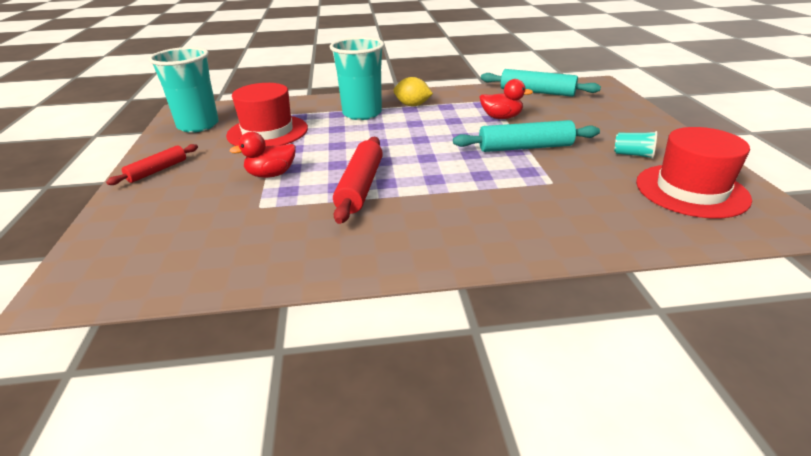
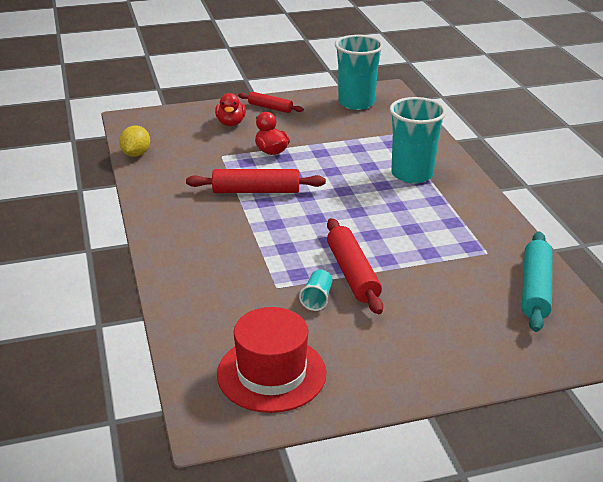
camera: 80 degrees right, 0 degrees up
red hat [226,83,308,146] -> none
yellow lemon [393,77,433,106] -> yellow lemon moved to [119,125,150,157]
turquoise rolling pin [453,120,600,152] -> red rolling pin [327,218,383,314]
red duck [480,79,533,119] -> red duck moved to [215,93,246,126]
turquoise cup [614,131,657,159] -> turquoise cup moved to [299,270,332,311]

